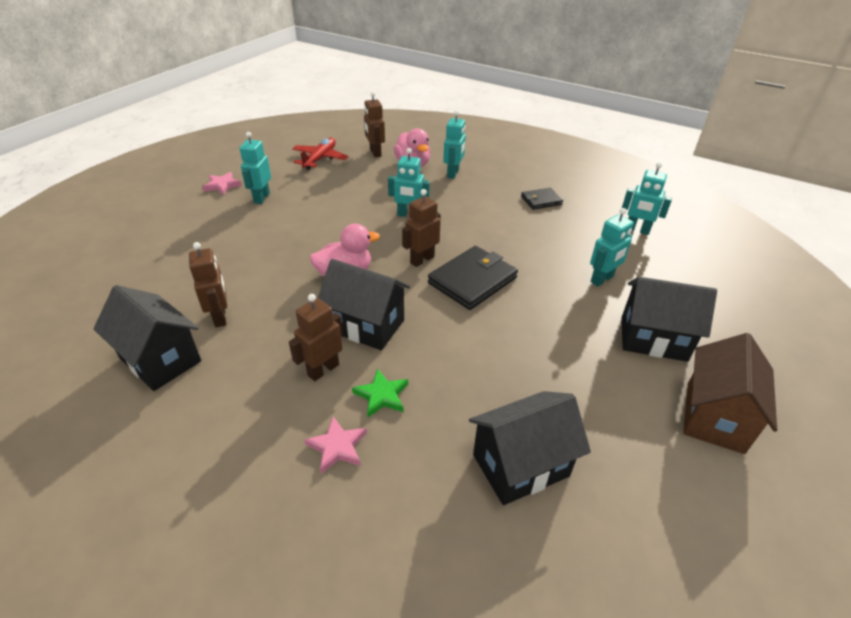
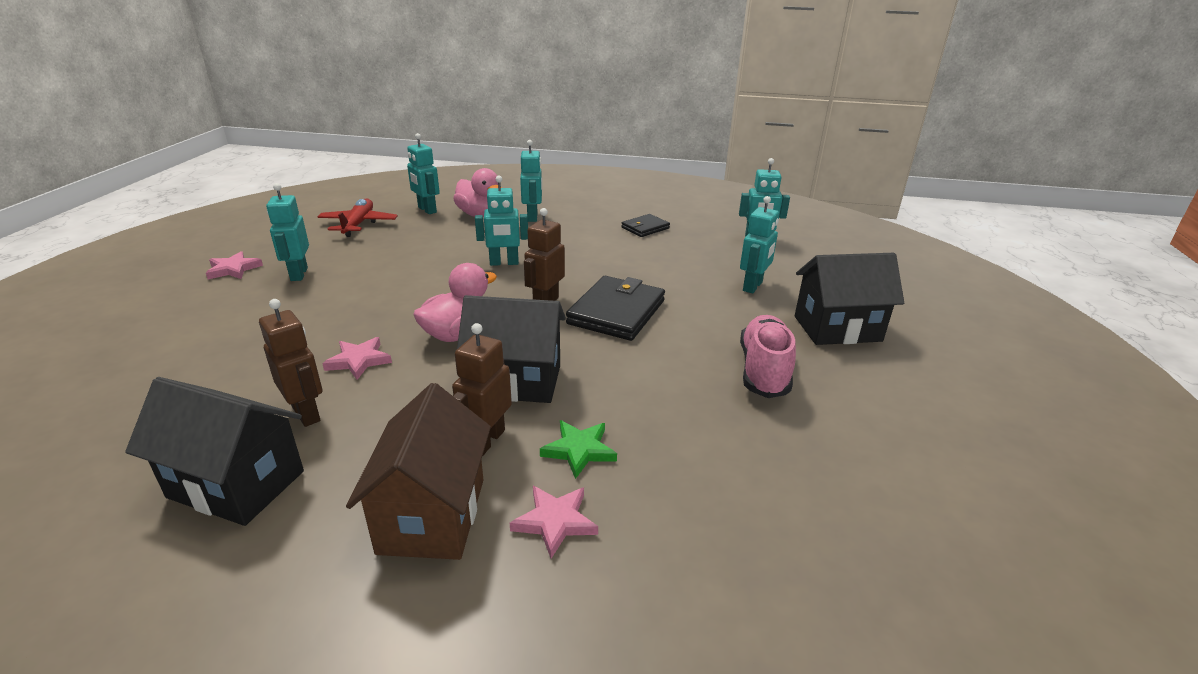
camera: 20 degrees left, 10 degrees down
brown robot [364,92,385,158] -> turquoise robot [407,133,440,214]
black house [469,391,591,505] -> none
brown house [683,333,777,454] -> brown house moved to [346,383,491,560]
none -> pink star [322,337,392,380]
none -> pink shoe [740,315,796,398]

